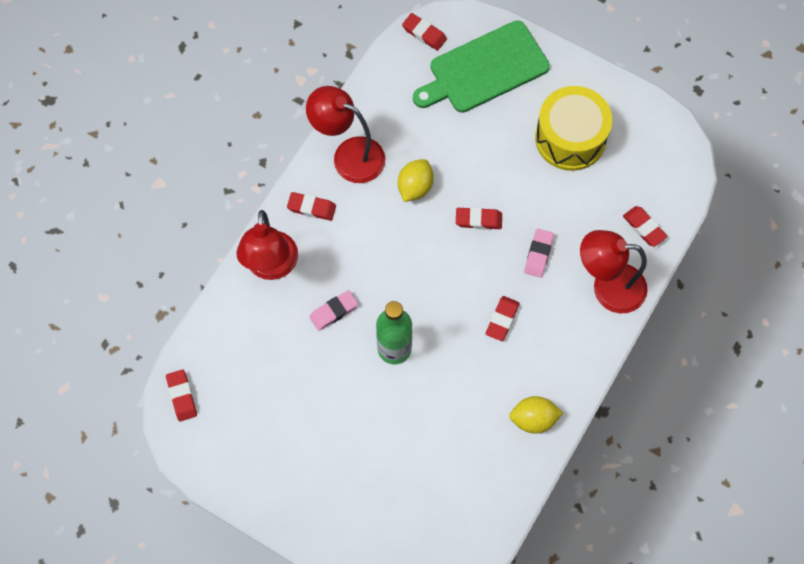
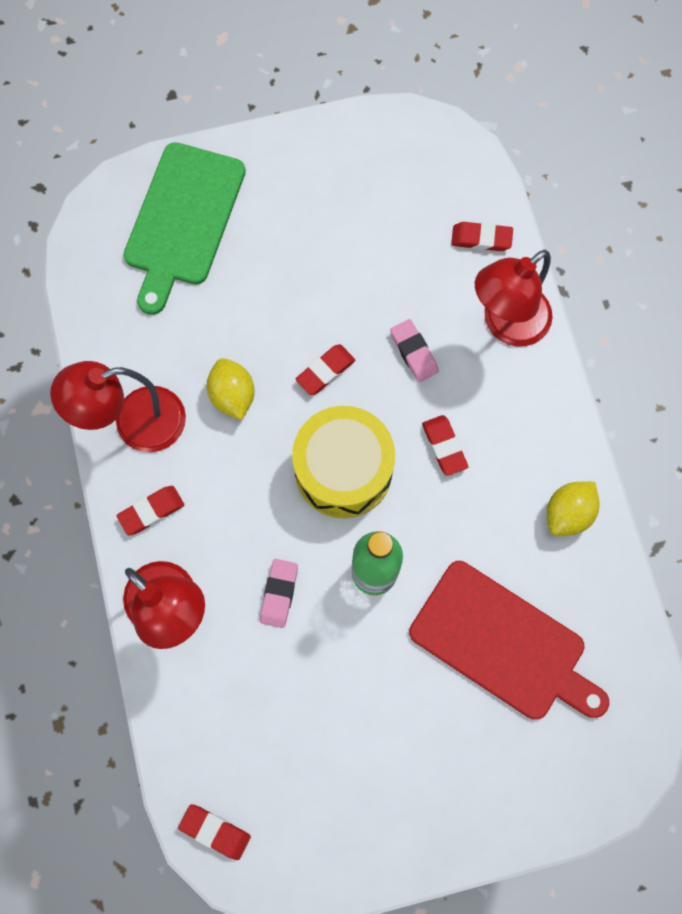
camera: 45 degrees left, 5 degrees up
red eraser [402,13,447,51] -> none
yellow drum [535,86,612,171] -> yellow drum moved to [292,406,395,518]
none -> red cutting board [409,561,609,719]

